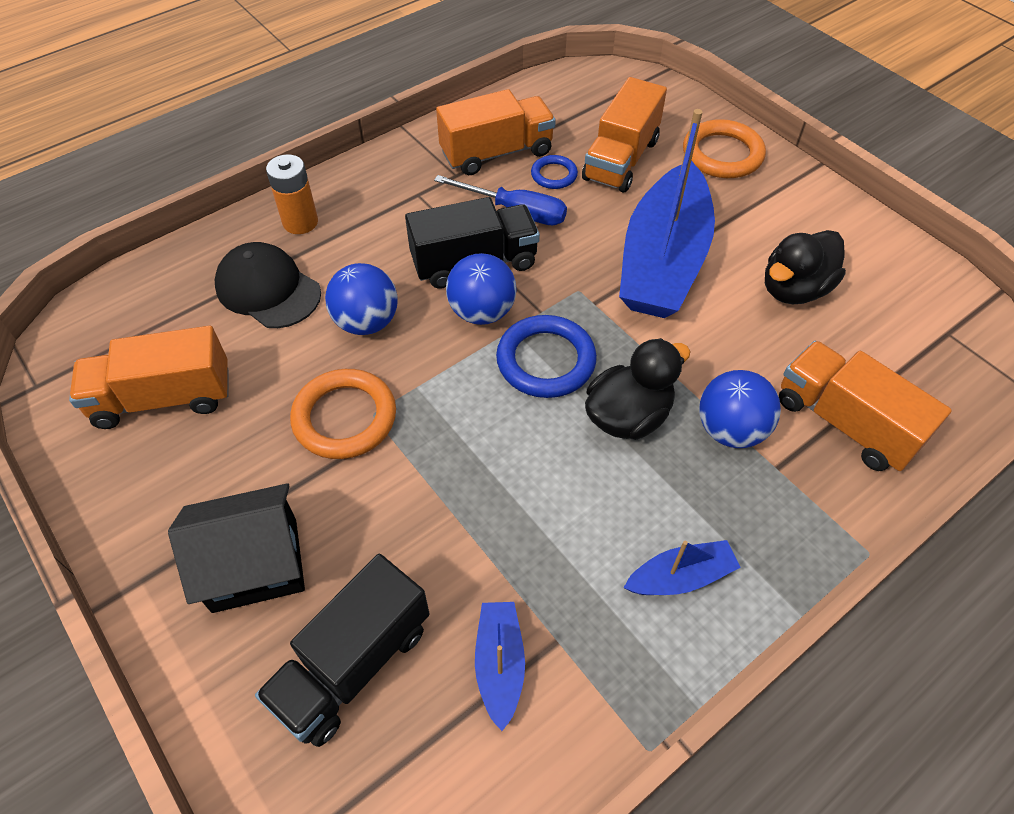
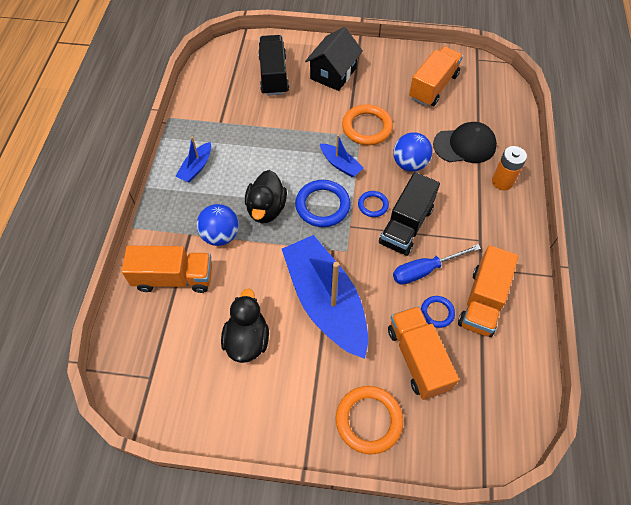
camera: 135 degrees right, 5 degrees up
blue ball [446,253,517,325] -> blue ring [358,191,389,217]
blue boat [475,602,525,731] -> blue boat moved to [320,135,363,177]

